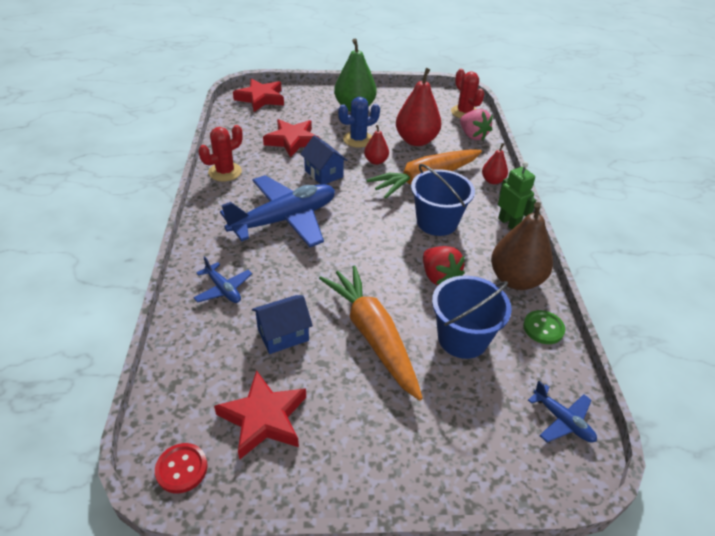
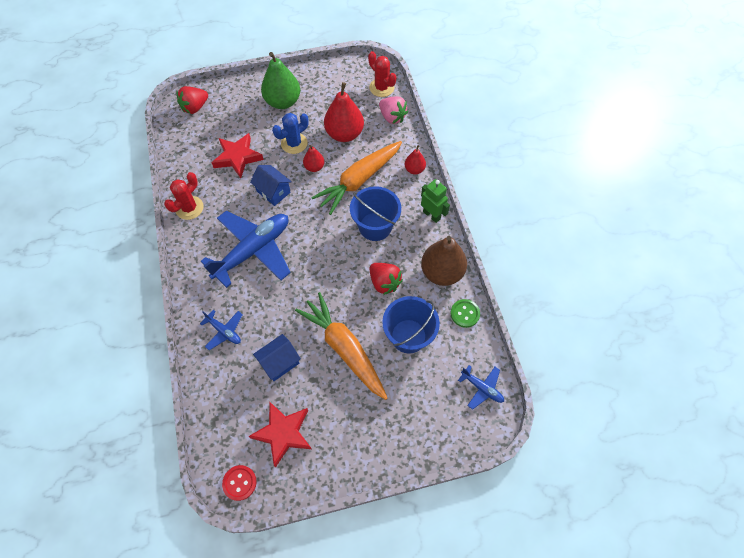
camera: 10 degrees left, 20 degrees up
red star [233,79,284,112] -> red strawberry [176,86,208,114]

